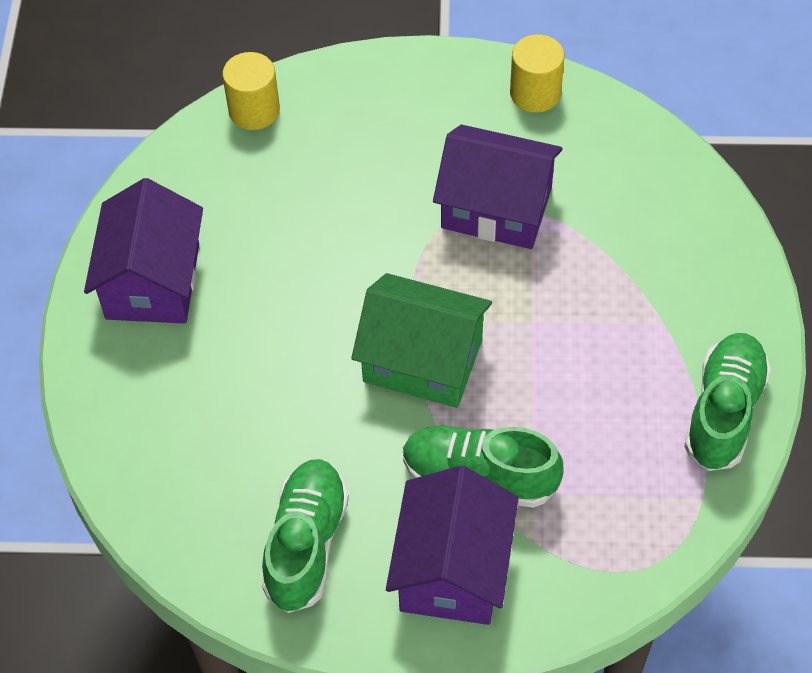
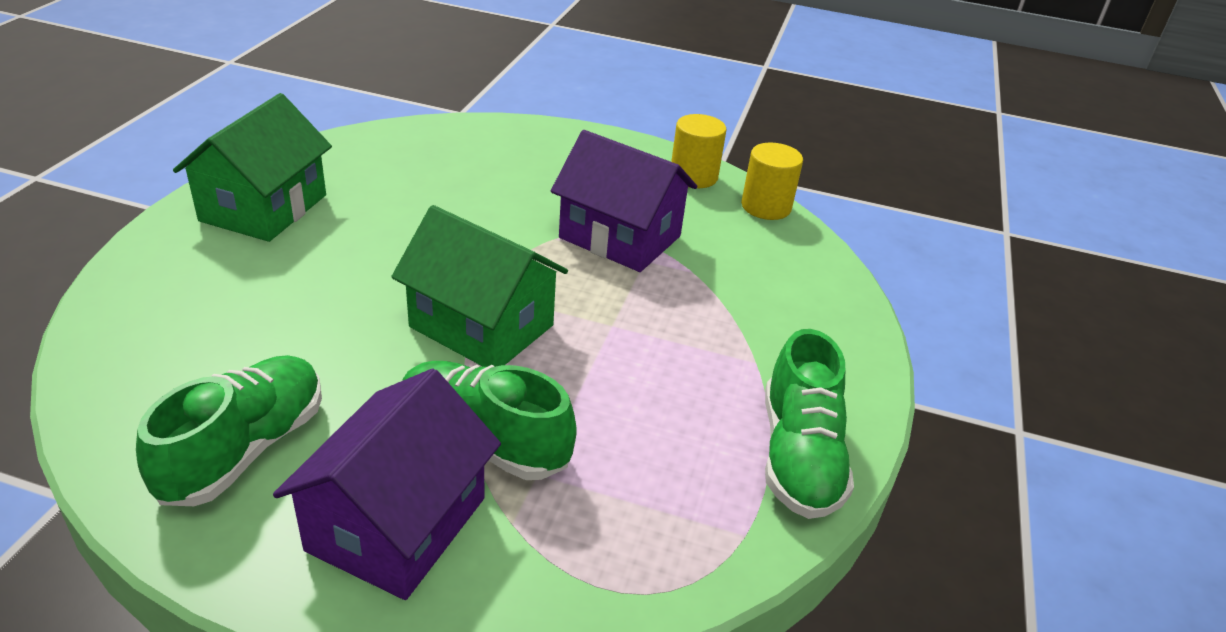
camera: 10 degrees right, 20 degrees down
purple house [84,178,203,324] -> green house [173,93,332,242]
yellow cylinder [222,52,280,130] -> yellow cylinder moved to [741,142,803,220]
green shoe [684,333,771,471] -> green shoe turned 150 degrees clockwise [765,329,854,519]

